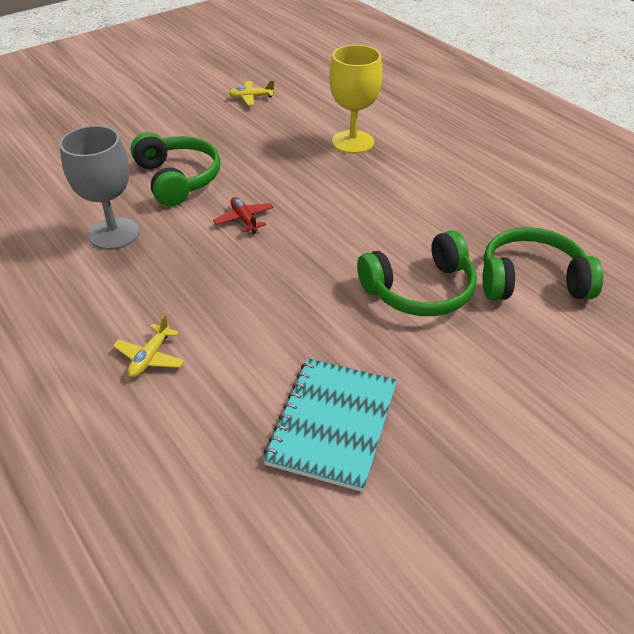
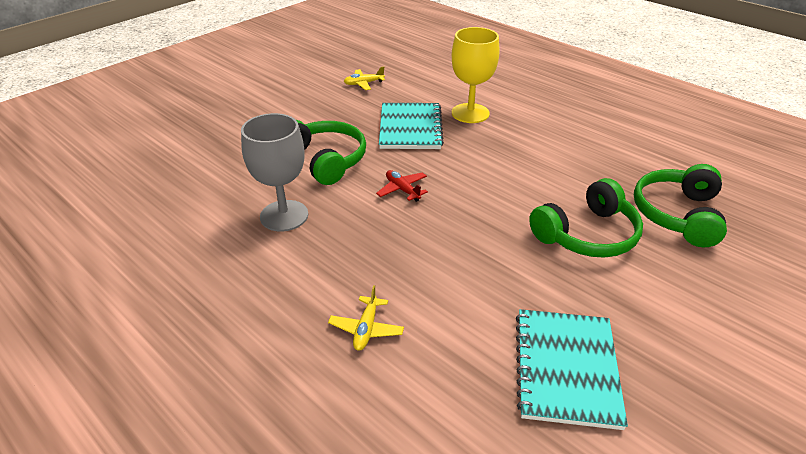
camera: 10 degrees left, 5 degrees down
green headphones [482,227,603,300] -> green headphones turned 60 degrees counterclockwise [634,164,727,247]
none -> turquoise notebook [379,103,444,149]

